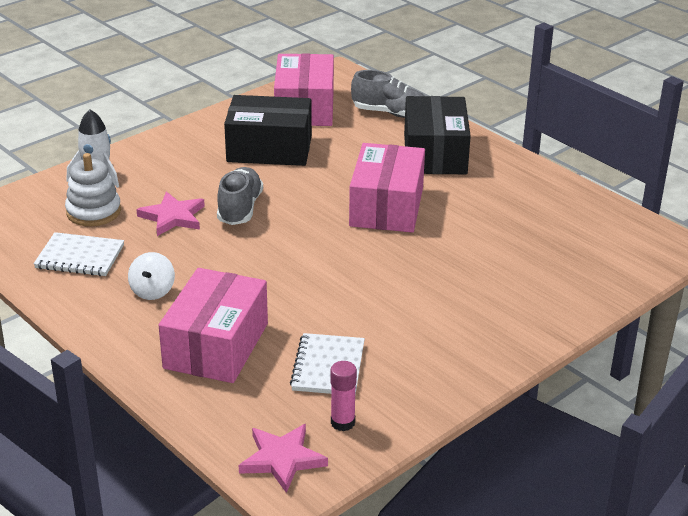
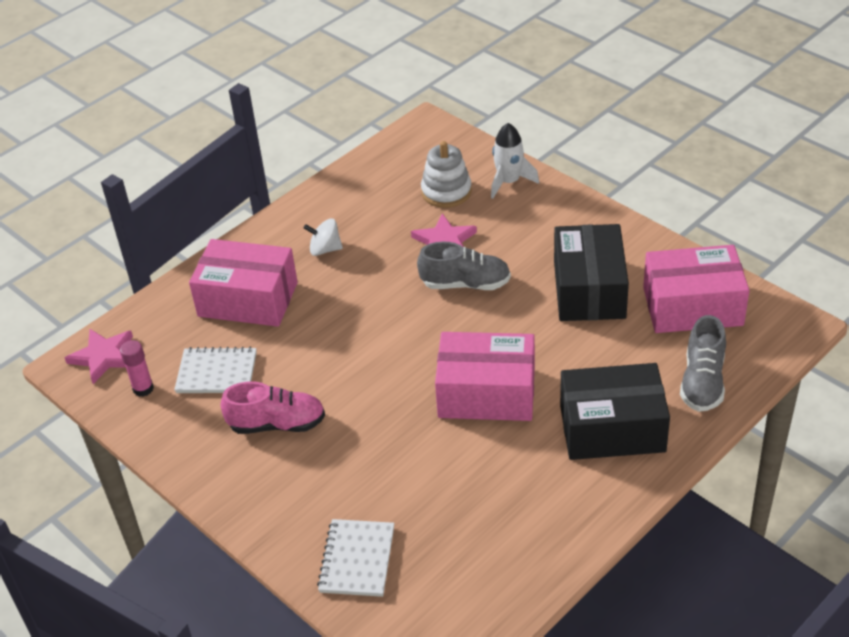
camera: 90 degrees right, 10 degrees up
white notebook [34,232,124,276] -> white notebook moved to [317,519,394,597]
none -> pink shoe [221,381,325,434]

